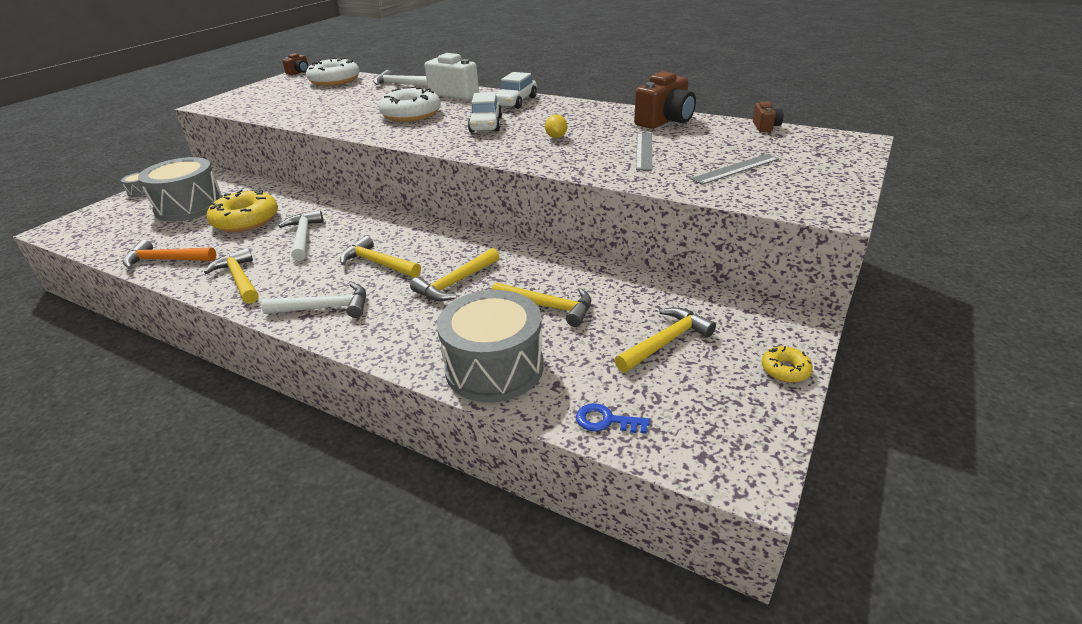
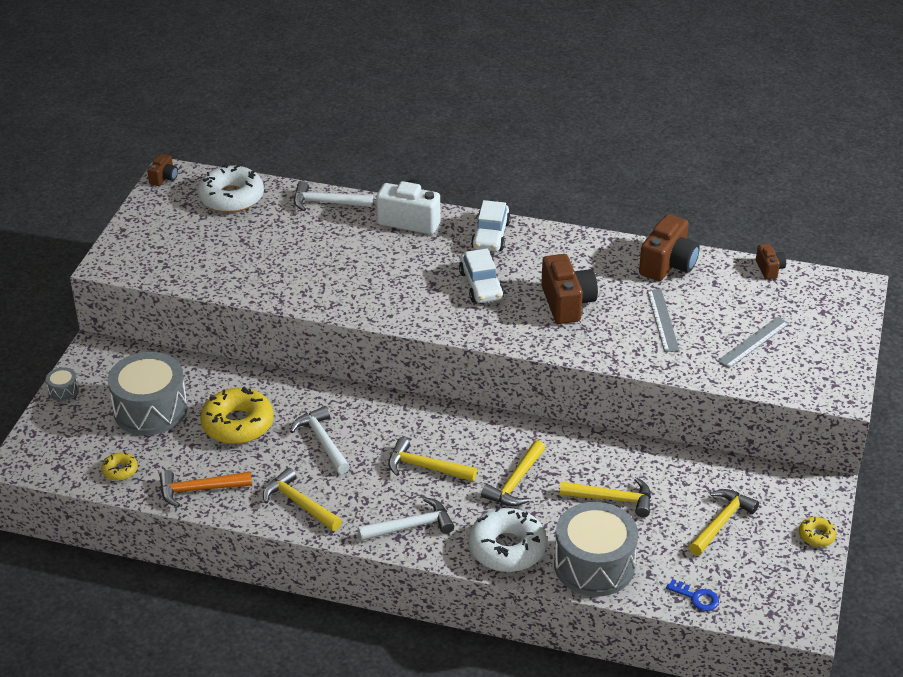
camera: 15 degrees left, 5 degrees up
white donut [379,87,441,122] -> white donut moved to [468,507,547,572]
yellow lemon [545,114,567,138] -> brown camera [541,254,598,324]
blue key [576,403,650,434] -> blue key turned 150 degrees counterclockwise [666,579,719,611]
none -> yellow donut [101,452,138,481]

